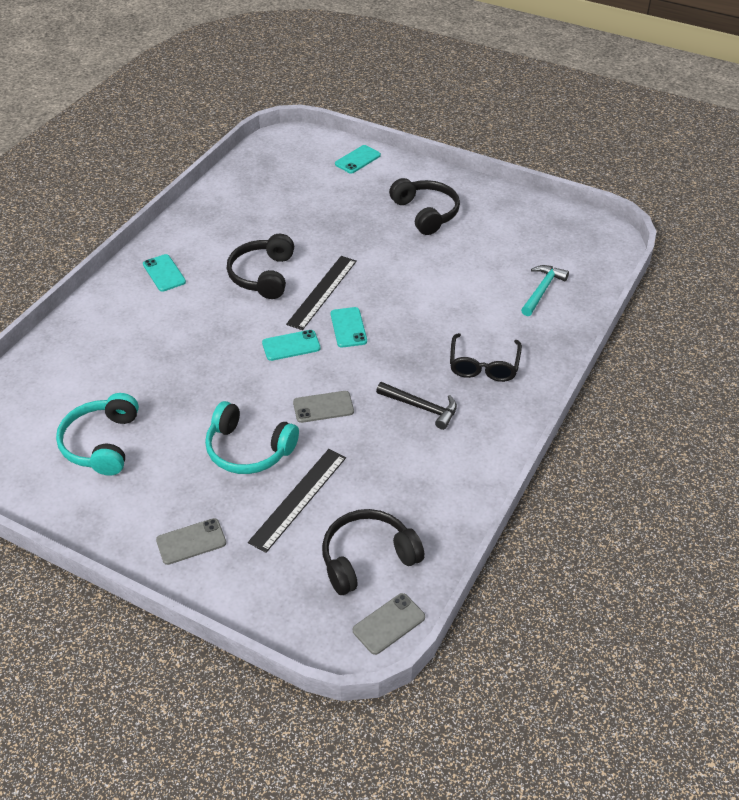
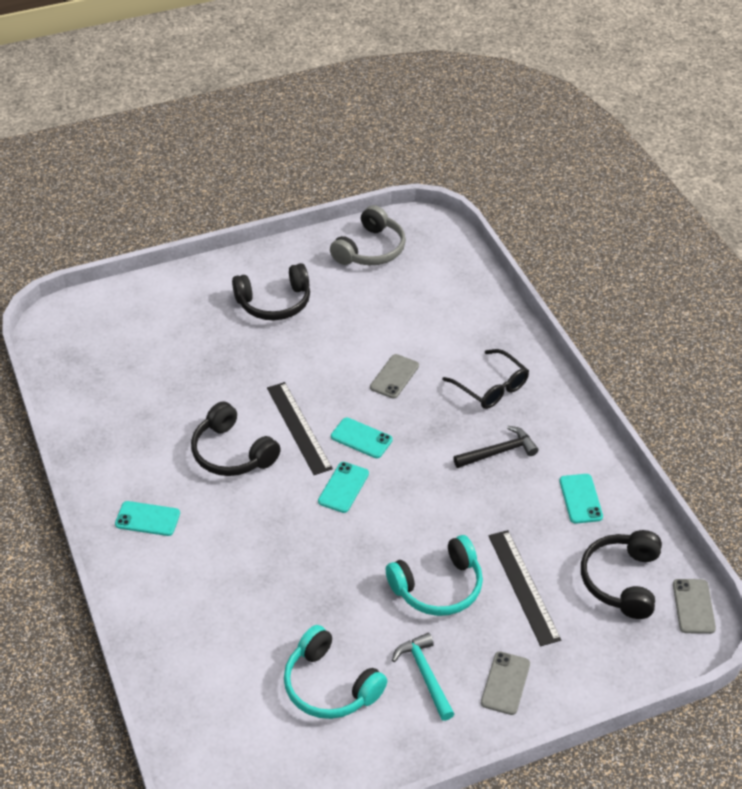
camera: 50 degrees left, 0 degrees up
grey phone [293,391,354,423] -> grey phone moved to [370,354,419,399]
turquoise phone [335,145,381,174] -> turquoise phone moved to [559,474,603,524]
black headphones [389,178,460,235] -> black headphones turned 150 degrees clockwise [232,263,310,321]
turquoise hammer [521,265,569,316] -> turquoise hammer moved to [392,633,454,721]
none -> grey headphones [330,205,406,265]

